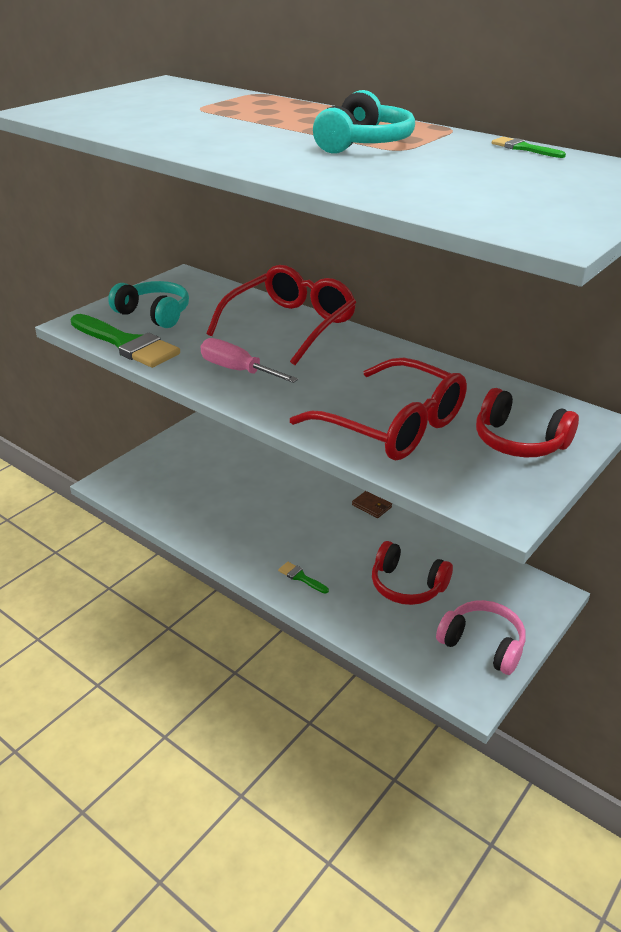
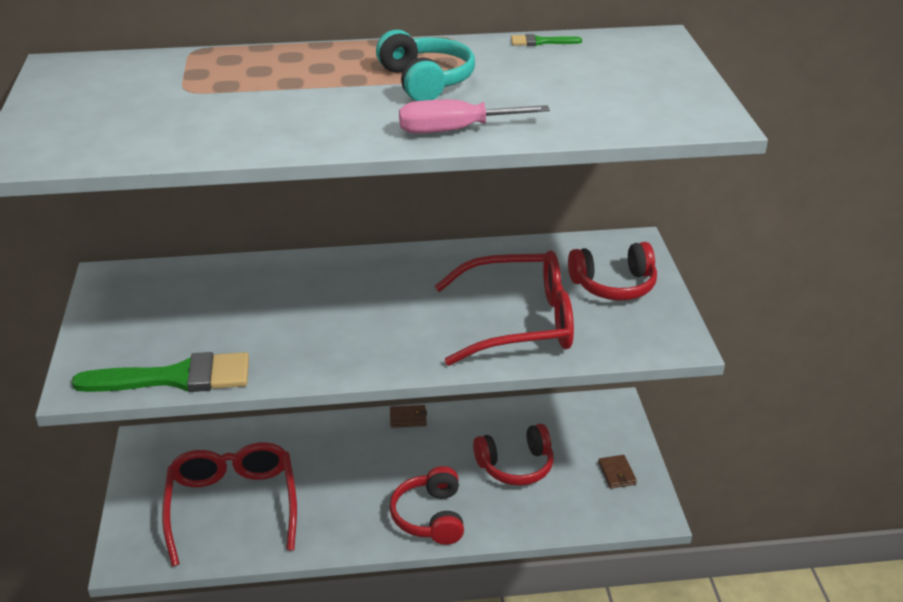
camera: 45 degrees left, 0 degrees up
turquoise headphones [108,281,189,328] -> none
pink screwdriver [200,338,298,383] -> pink screwdriver moved to [399,100,550,134]
red glasses [207,265,356,365] -> red glasses moved to [162,442,297,566]
green brush [278,562,329,594] -> red headphones [390,466,464,545]
pink headphones [436,600,526,675] -> brown wallet [598,455,637,489]

